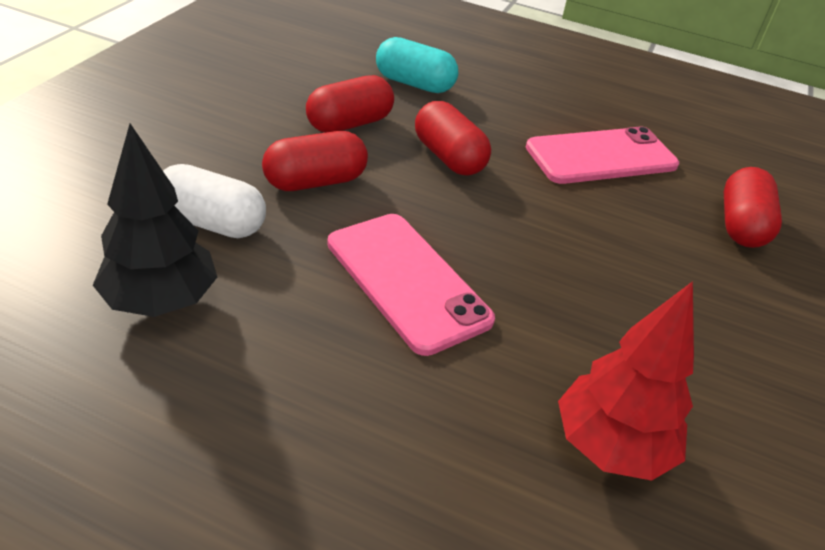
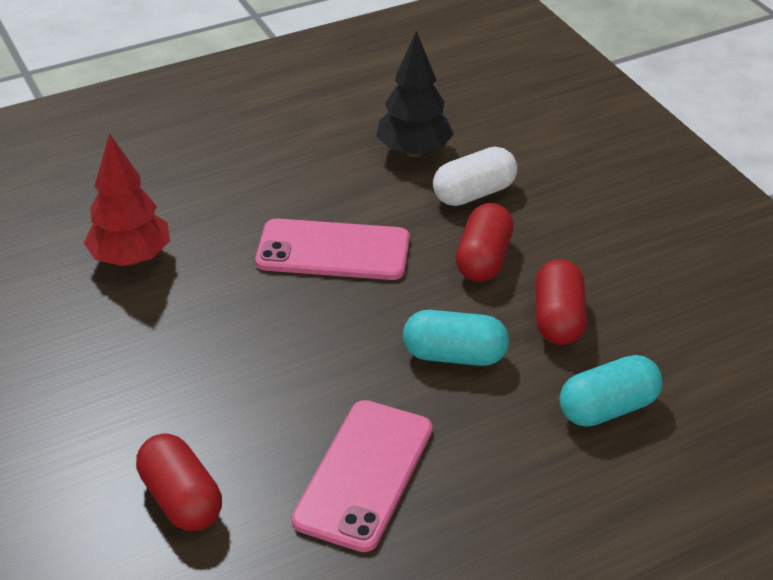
camera: 135 degrees right, 0 degrees up
red capsule [415,101,491,176] -> turquoise capsule [403,310,509,366]

